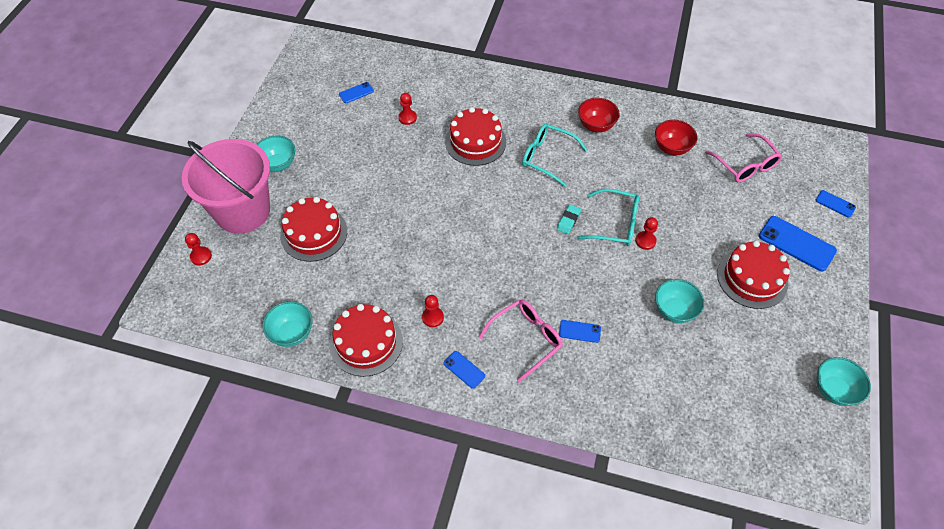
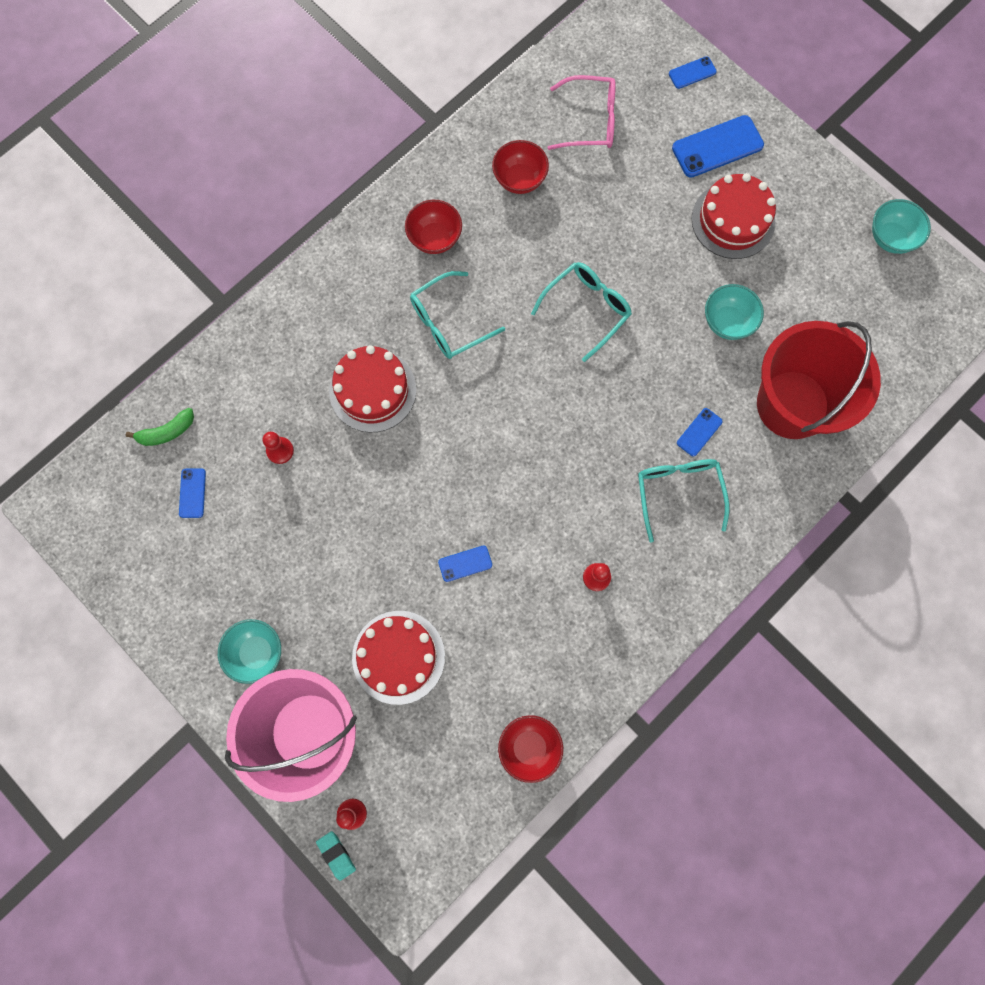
camera: 60 degrees left, 20 degrees up
turquoise bowl [263,301,312,347] -> red bowl [498,715,563,783]
red cake [330,304,403,377] -> none
blue phone [444,351,485,389] -> blue phone moved to [438,546,492,582]
pink glasses [478,299,563,382] -> turquoise glasses [638,459,729,543]
turquoise eraser [557,205,581,234] -> turquoise eraser moved to [316,831,356,881]
red pawn [635,217,658,250] -> none
none -> green banana [126,408,194,446]
none -> red bucket [757,321,881,439]

